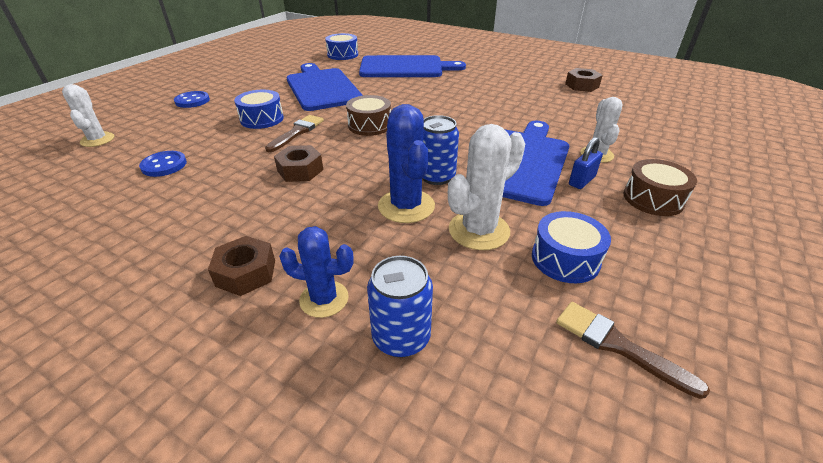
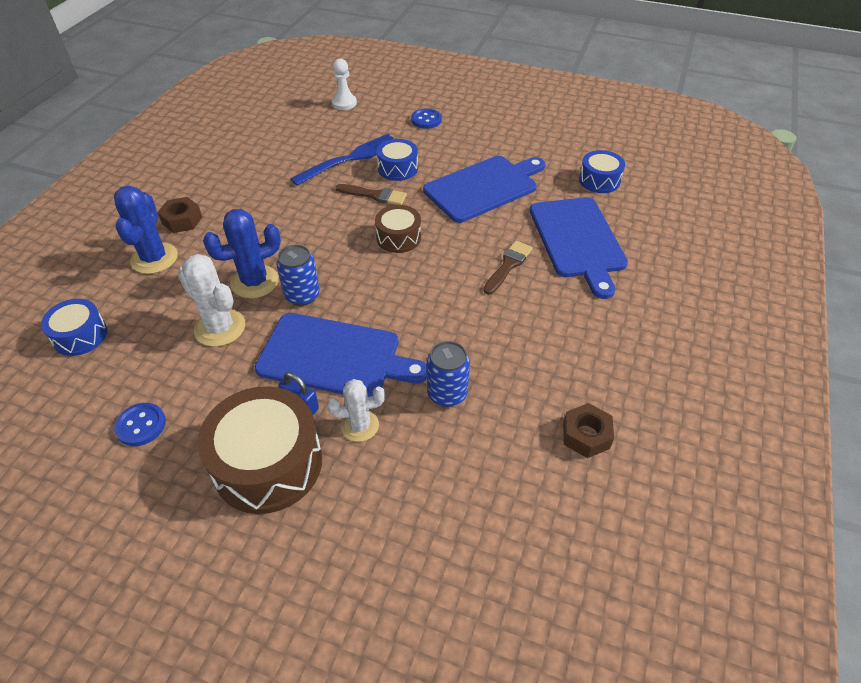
camera: 80 degrees right, 10 degrees up
white cactus [62,84,114,147] -> white pawn [331,58,357,110]
blue button [139,151,187,177] -> blue button moved to [114,403,166,446]
brown nut [274,145,323,182] -> none
blue cactus [279,226,354,318] -> blue cactus [114,186,178,274], size x1.50
blue can [367,256,433,357] -> blue can moved to [427,341,470,407]
blue drum [532,211,611,283] -> blue drum moved to [41,299,107,356]
brown brush [556,302,710,399] -> brown brush moved to [483,241,533,295]
brown drum [623,159,697,216] -> brown drum [198,386,322,514], size x1.80
none -> blue fork [290,134,393,186]

